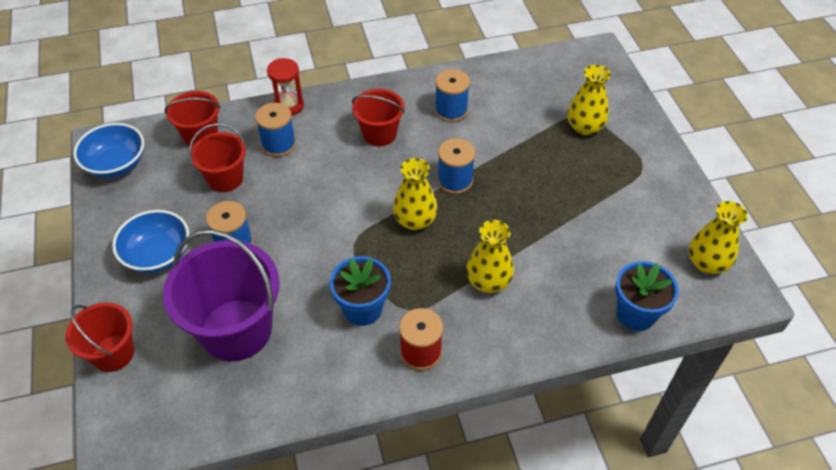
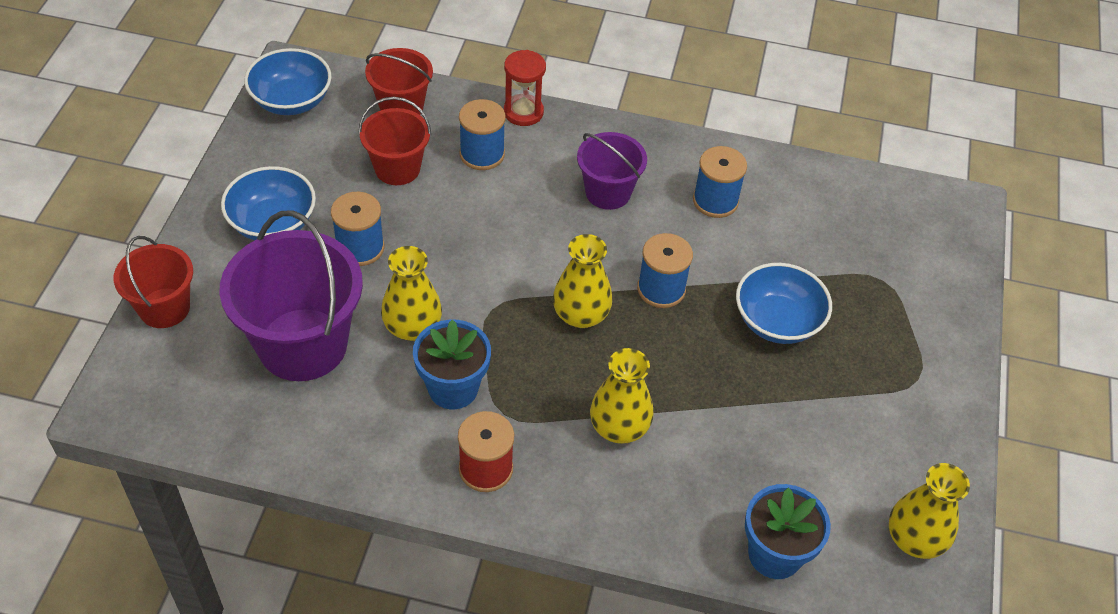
camera: 25 degrees right, 0 degrees up
red bucket [352,89,405,146] -> purple bucket [577,132,647,210]
yellow vase [567,65,611,135] -> yellow vase moved to [381,246,442,341]
none -> blue bowl [736,263,832,344]

